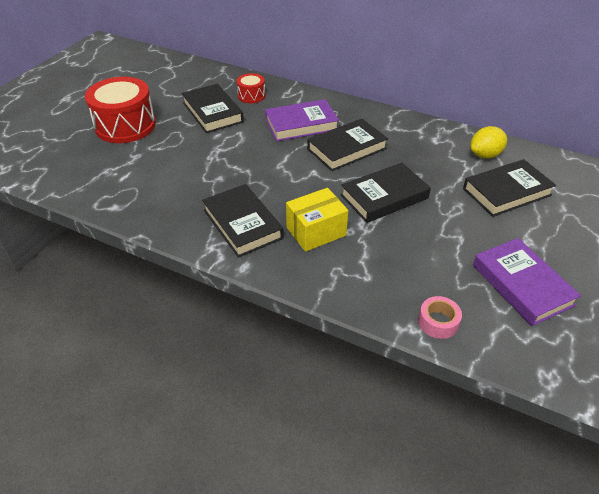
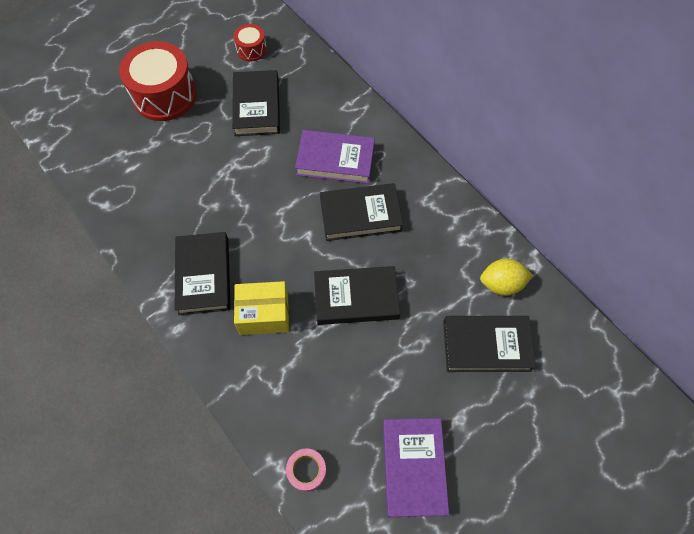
camera: 25 degrees right, 20 degrees up
red drum [237,73,265,103] -> red drum moved to [233,24,267,62]

